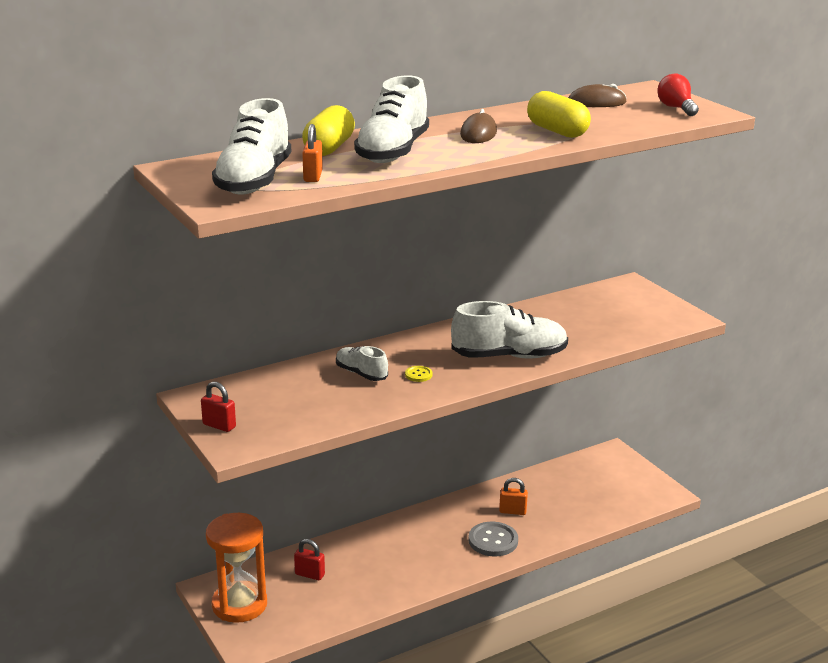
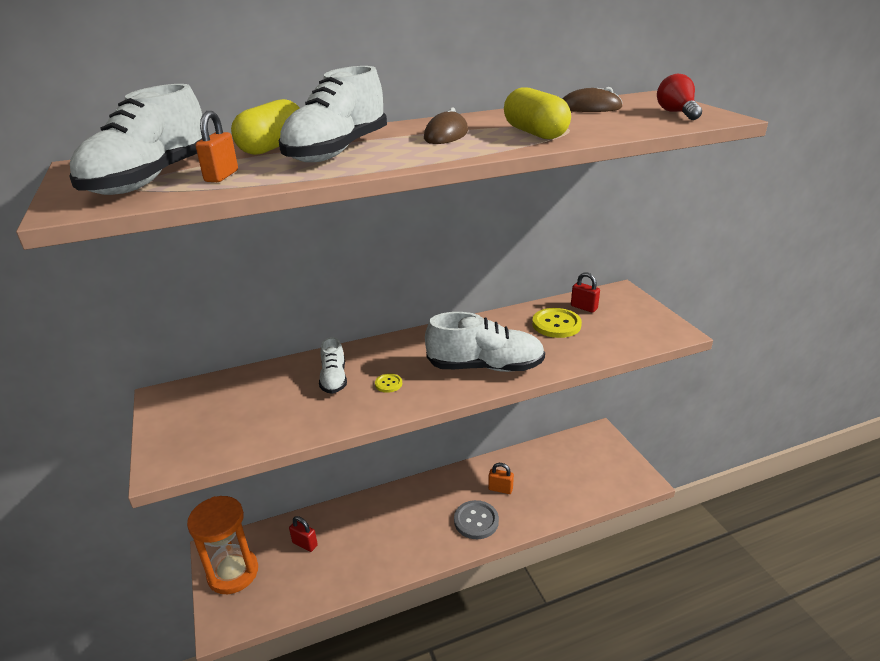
camera: 10 degrees right, 5 degrees up
red padlock [201,382,236,432] -> red padlock moved to [571,272,600,313]
white shoe [336,346,388,381] -> white shoe turned 150 degrees counterclockwise [319,337,347,394]
none -> yellow button [532,308,582,338]

